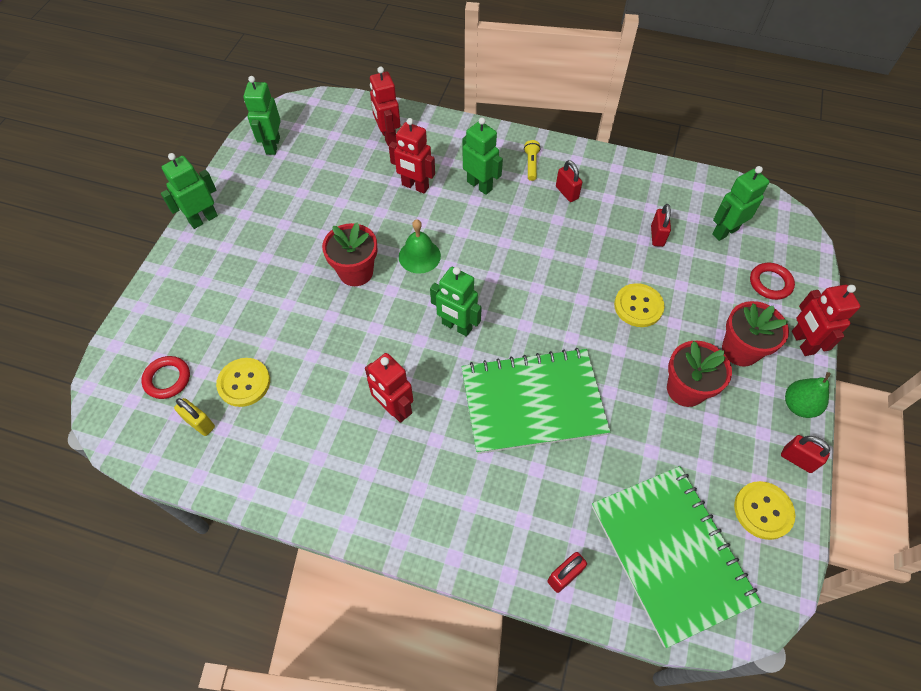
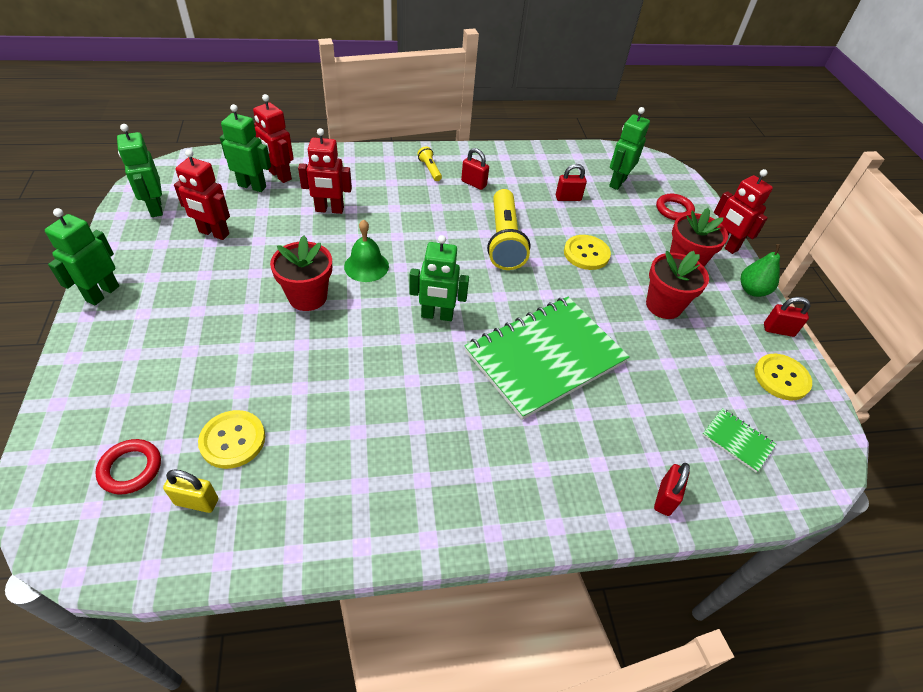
camera: 30 degrees left, 10 degrees down
red robot [365,353,413,423] -> red robot moved to [174,149,230,240]
green robot [462,117,503,195] -> green robot moved to [220,104,271,192]
green notebook [592,466,761,648] -> green notebook [702,408,776,472], size x0.41
red padlock [651,204,671,247] -> red padlock turned 75 degrees counterclockwise [556,164,587,201]
none -> yellow flashlight [487,189,531,270]

